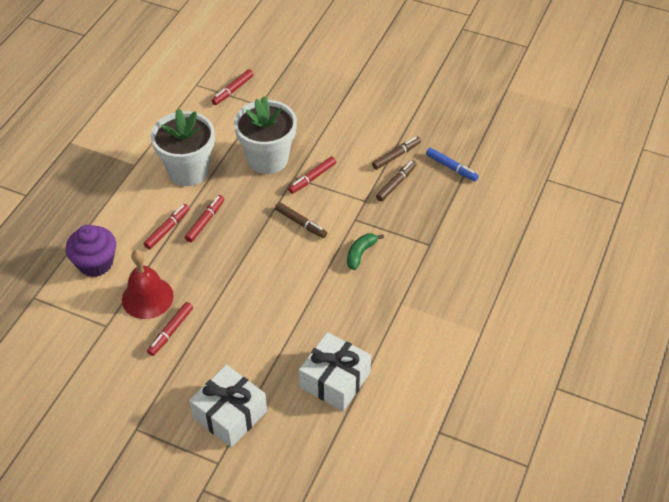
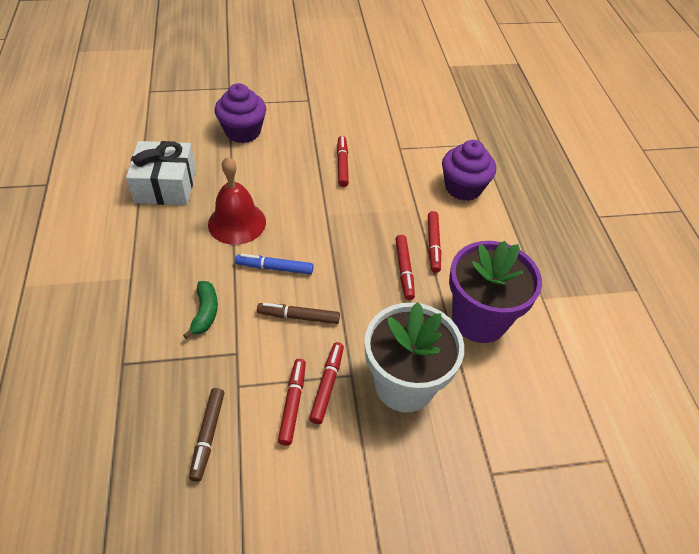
camera: 145 degrees right, 0 degrees up
red bell [122,250,174,319] -> red bell moved to [208,157,266,245]
white flower pot [151,108,215,186] -> purple flower pot [449,241,542,343]
white gift [189,365,267,447] -> purple cupcake [215,83,266,143]
red marker [211,69,254,105] -> red marker moved to [278,359,306,446]
brown marker [372,137,421,170] -> none
blue marker [426,148,479,182] -> blue marker moved to [235,254,313,275]

